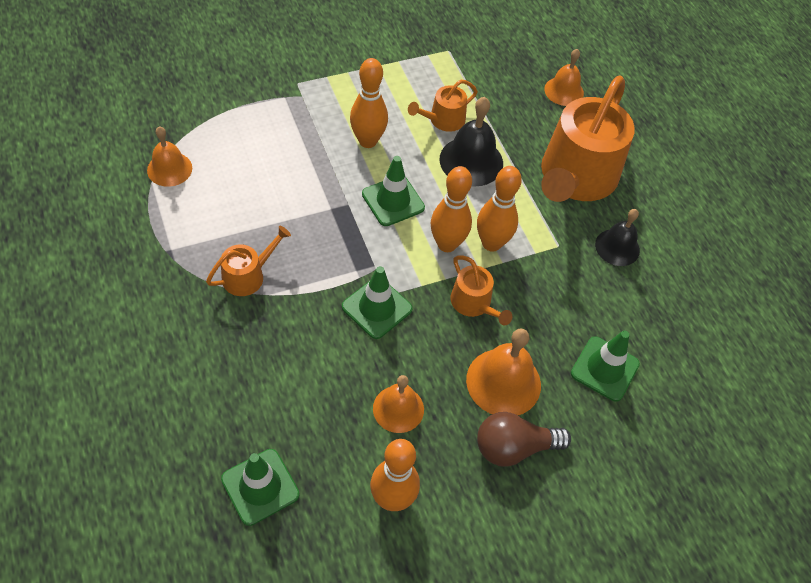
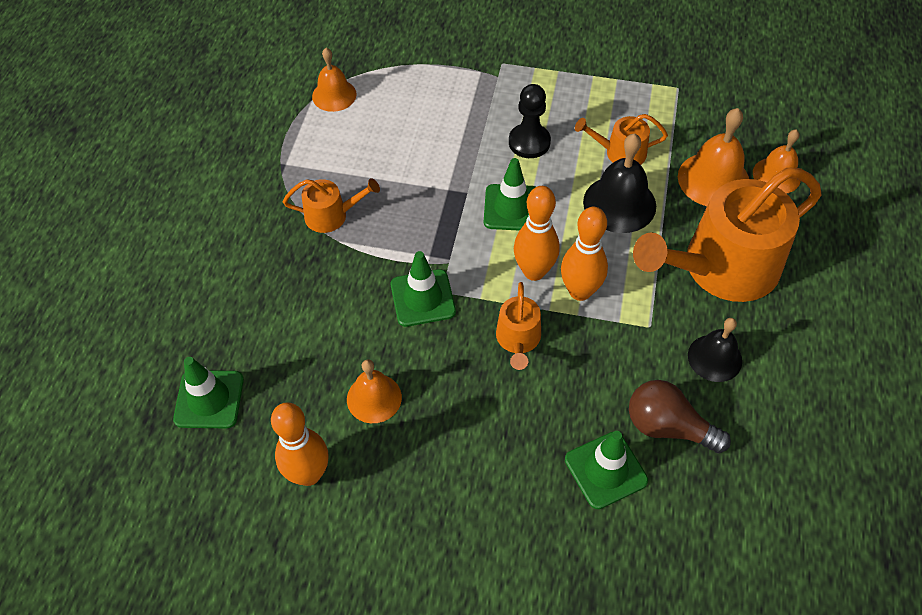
camera: 40 degrees right, 0 degrees up
orange bowling pin [350,58,388,148] -> black pawn [509,84,551,158]
orange bell [466,328,541,415] -> orange bell moved to [678,108,749,206]
brown light bulb [477,412,571,467] -> brown light bulb moved to [629,380,731,453]

